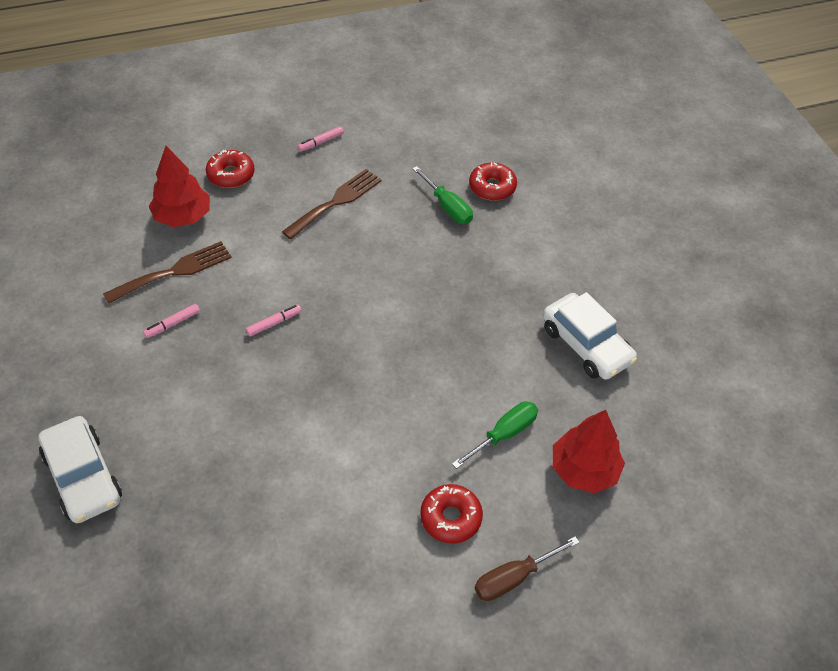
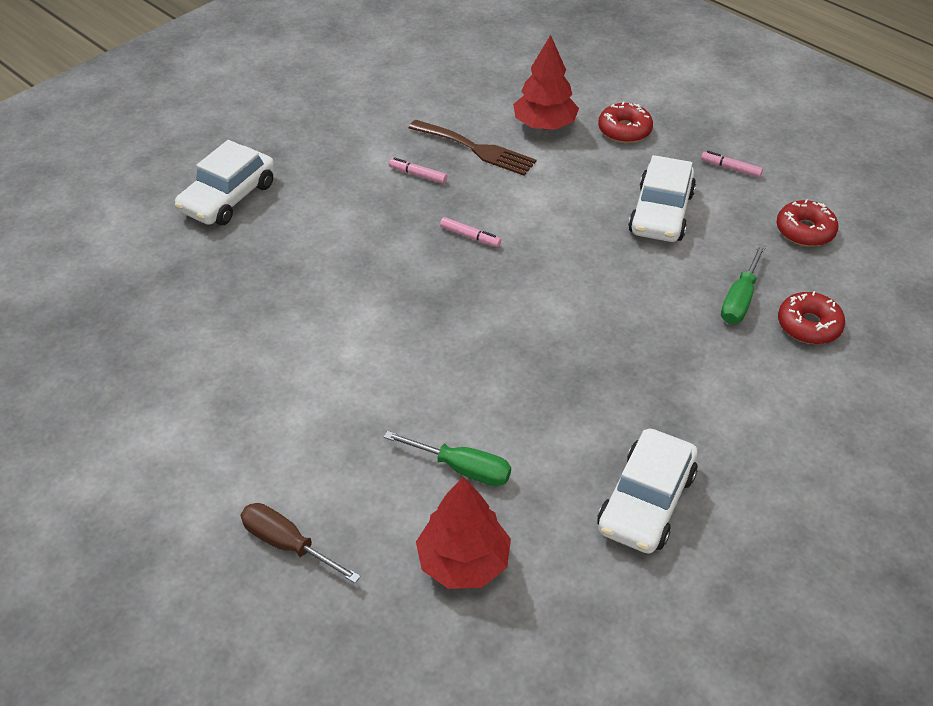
camera: 65 degrees right, 5 degrees down
brown fork [282,169,382,239] -> white car [628,155,696,242]
red donut [420,484,483,544] -> red donut moved to [776,199,838,246]

